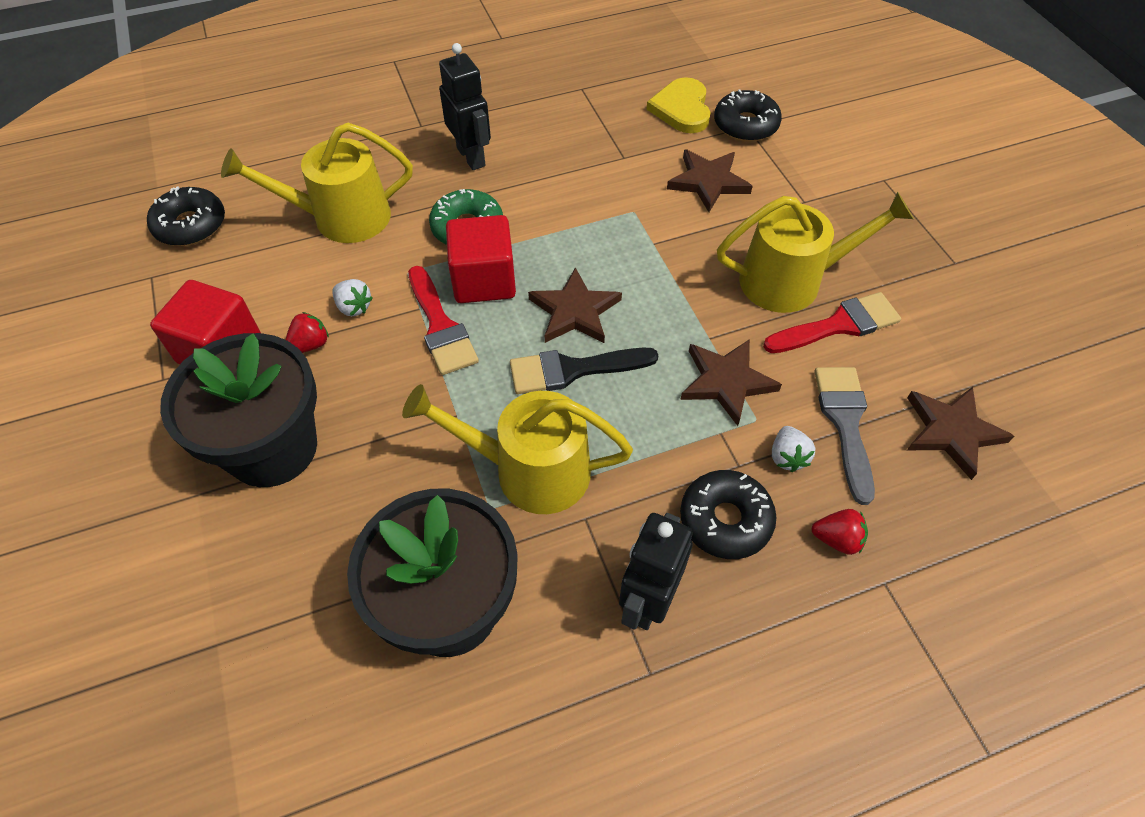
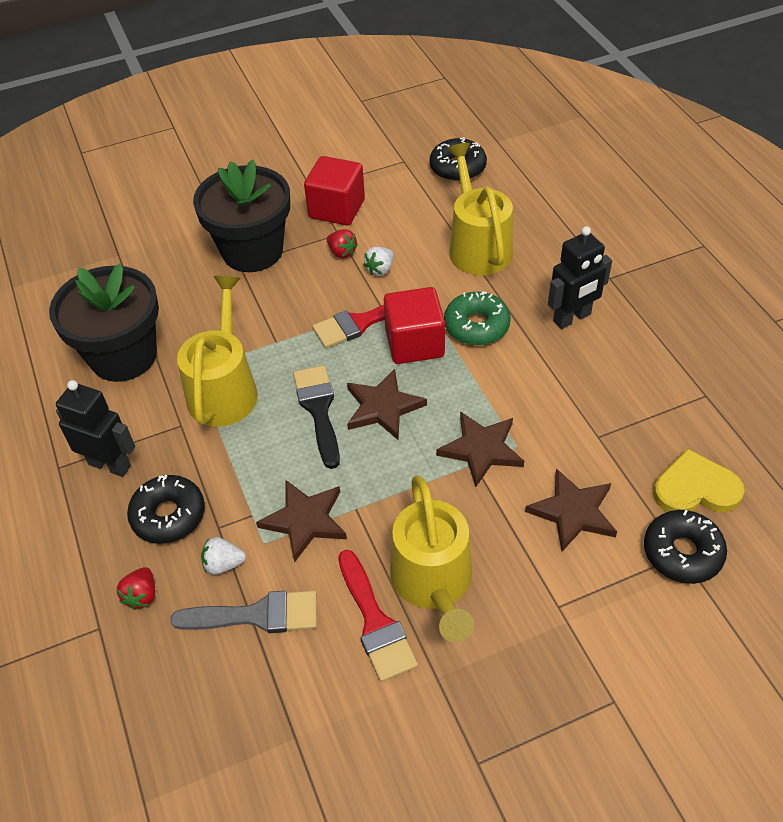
camera: 90 degrees right, 5 degrees down
brown star [907,387,1014,480] -> brown star moved to [437,411,524,487]

